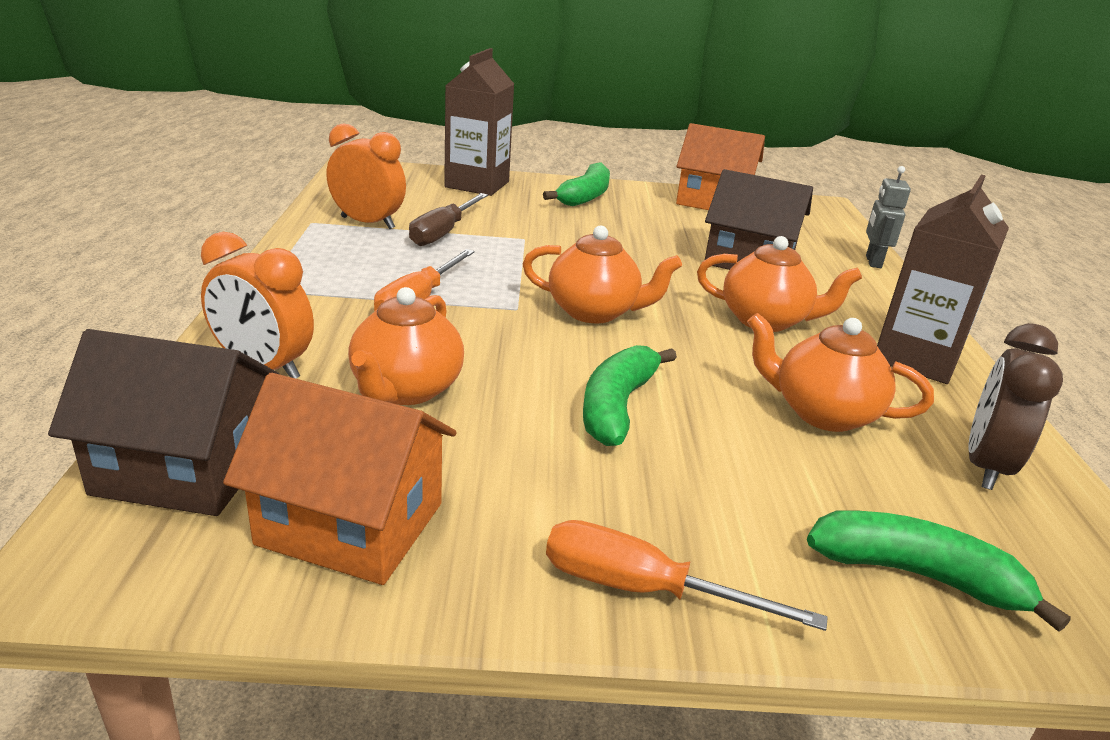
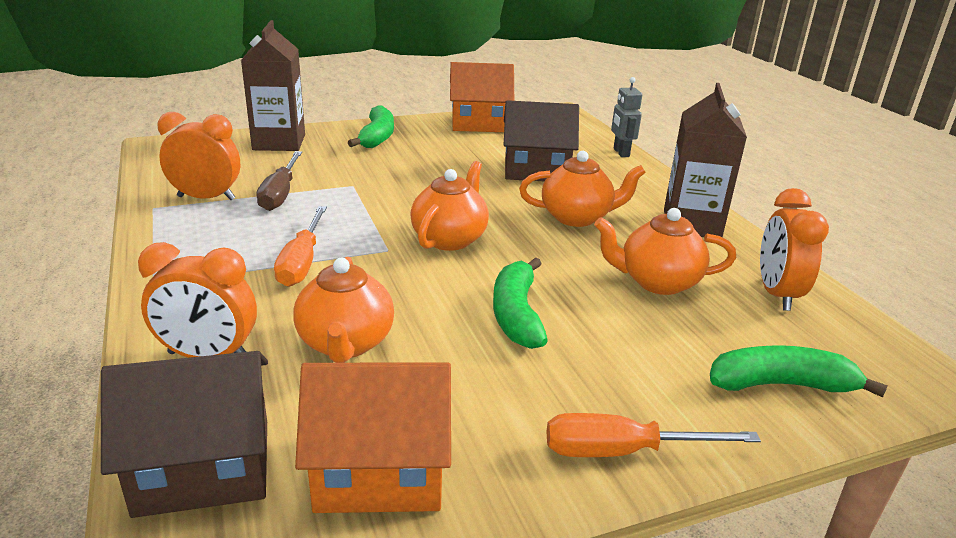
camera: 20 degrees left, 0 degrees up
orange teapot [523,226,682,323] -> orange teapot turned 60 degrees counterclockwise [410,161,489,251]
brown clock [968,323,1063,490] -> orange clock [760,188,829,311]

